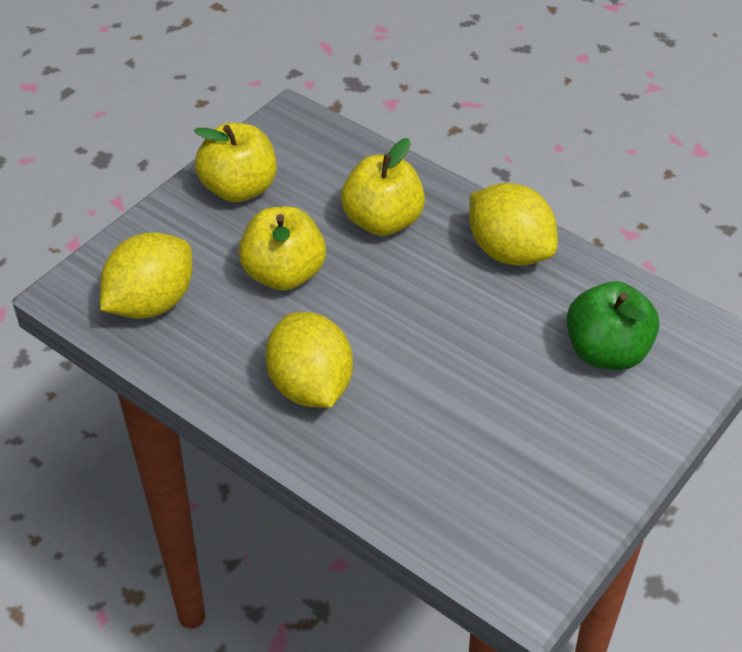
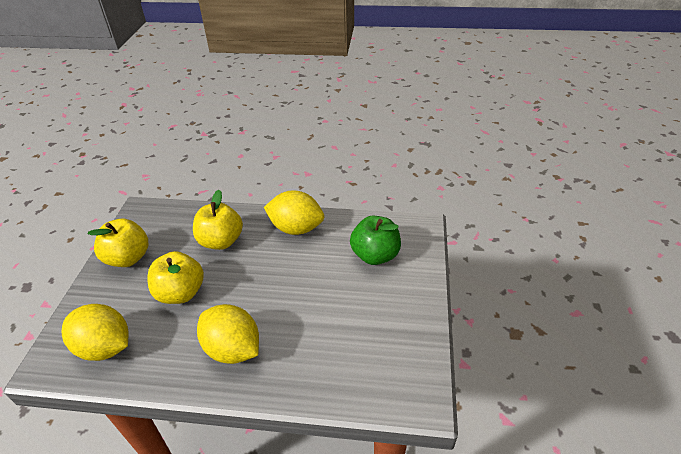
camera: 30 degrees left, 5 degrees down
yellow lemon [100,232,192,319] -> yellow lemon turned 75 degrees counterclockwise [61,304,129,361]

